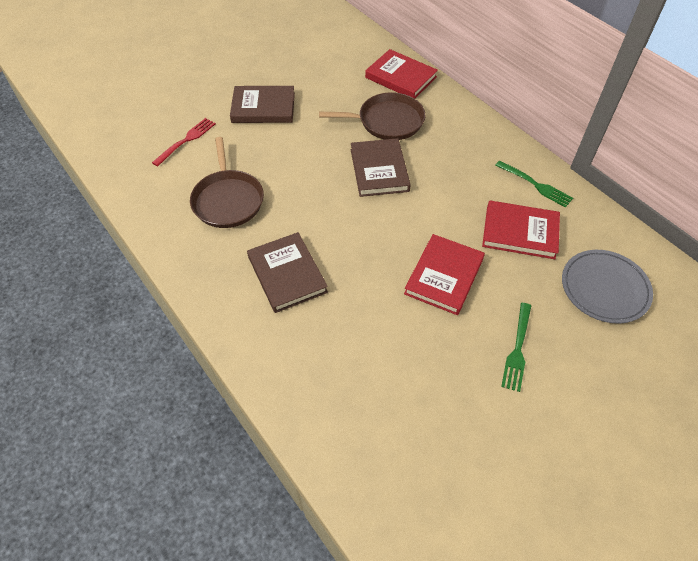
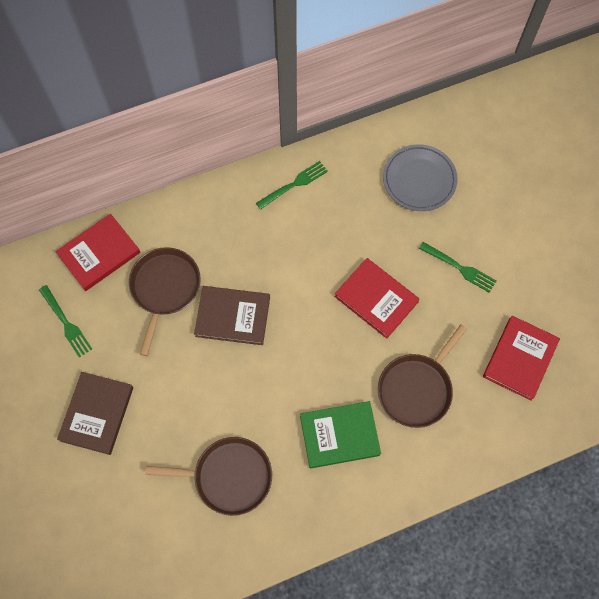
camera: 75 degrees left, 15 degrees up
red fork [152,118,216,167] -> none
brown book [247,232,328,313] -> green book [300,401,381,468]
red book [482,200,560,259] -> red book moved to [483,316,560,401]
none -> green fork [39,285,92,357]
none -> brown pan [378,324,467,428]

